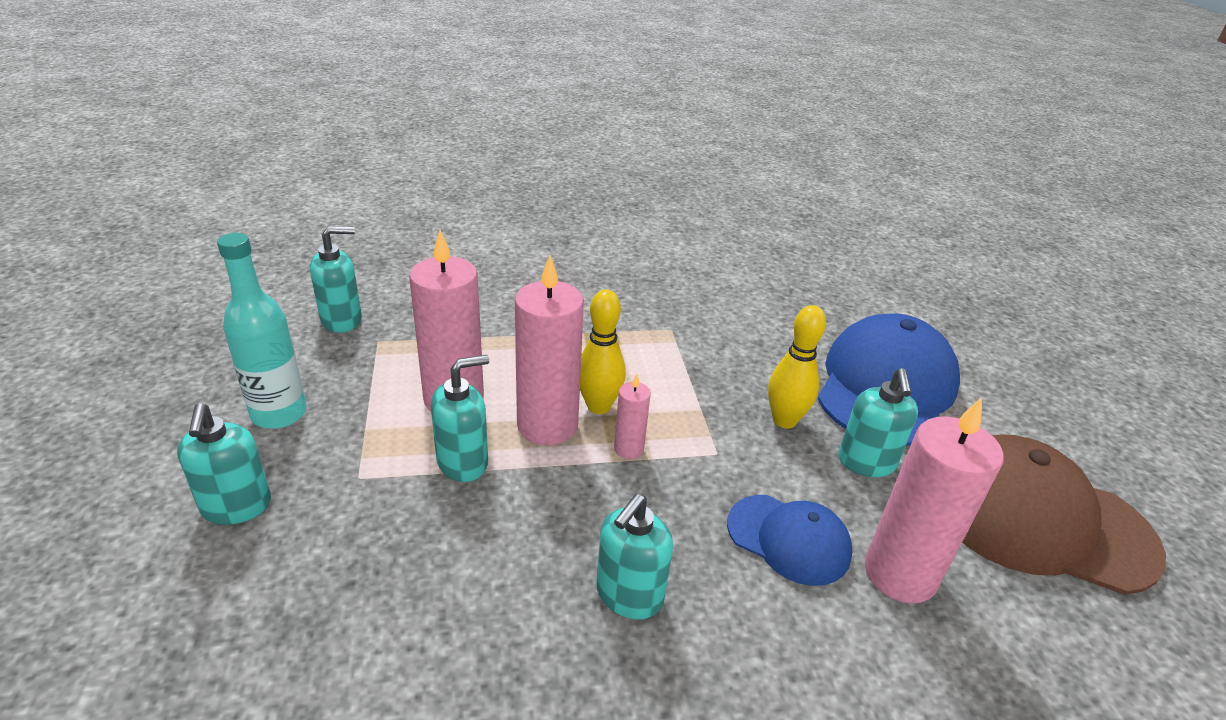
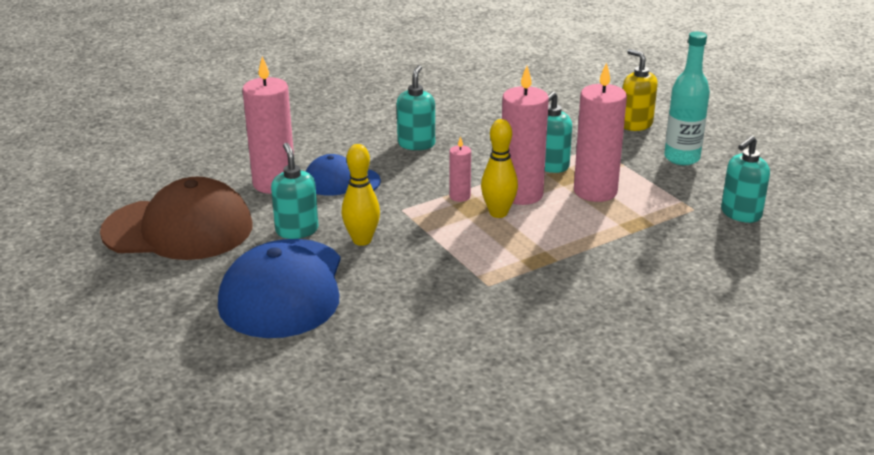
camera: 160 degrees right, 5 degrees down
turquoise soap dispenser [177,403,271,525] -> yellow soap dispenser [623,49,658,131]

